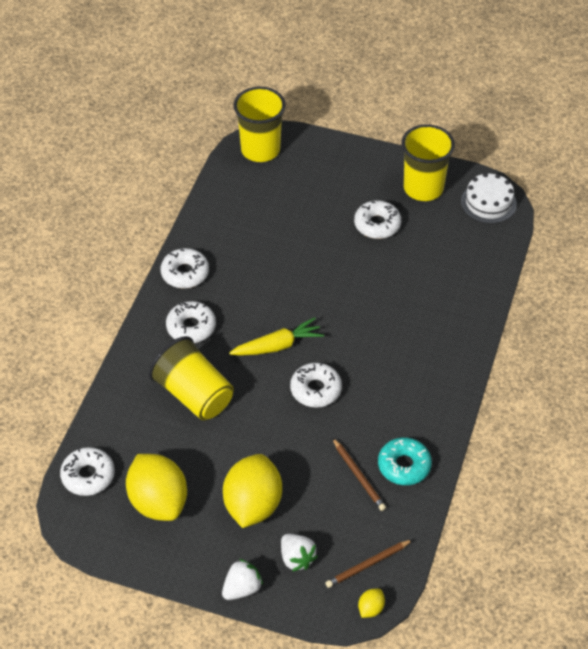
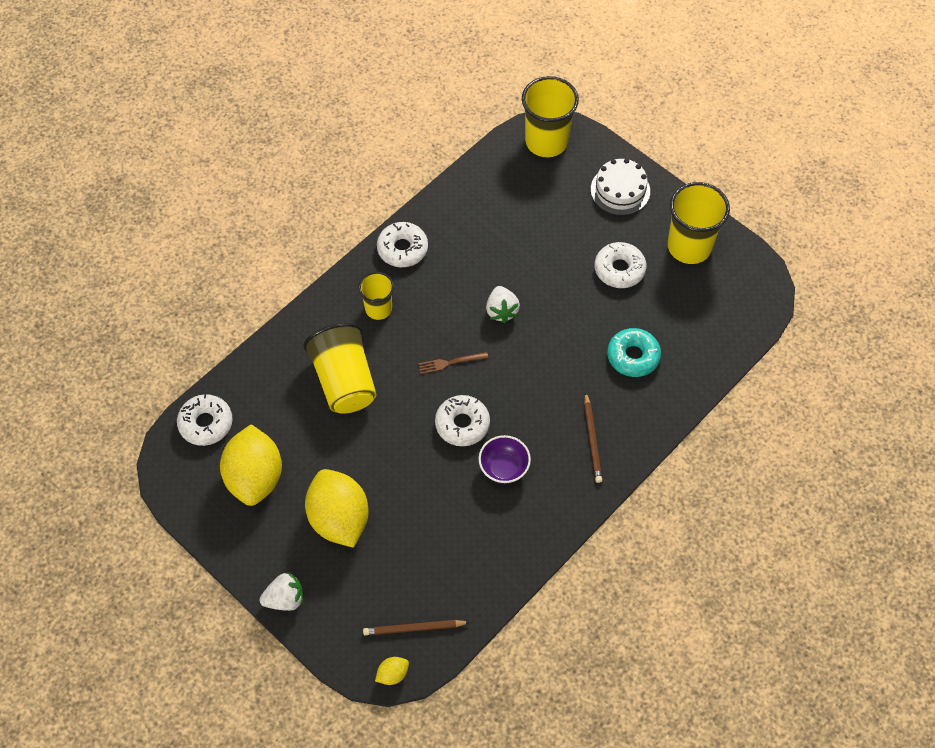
camera: 25 degrees right, 10 degrees up
white donut [166,301,216,343] -> yellow cup [358,272,394,320]
yellow lemon [223,454,282,528] -> yellow lemon turned 60 degrees counterclockwise [305,469,369,548]
yellow carrot [229,317,324,356] -> brown fork [418,352,488,374]
white strawberry [281,534,318,572] -> white strawberry moved to [486,286,520,323]
brown pencil [333,438,386,511] -> brown pencil moved to [584,393,602,483]
turquoise donut [378,437,432,485] -> turquoise donut moved to [607,328,661,377]
white cake [461,173,517,224] -> white cake moved to [591,158,650,215]
none -> purple bowl [479,435,531,484]

